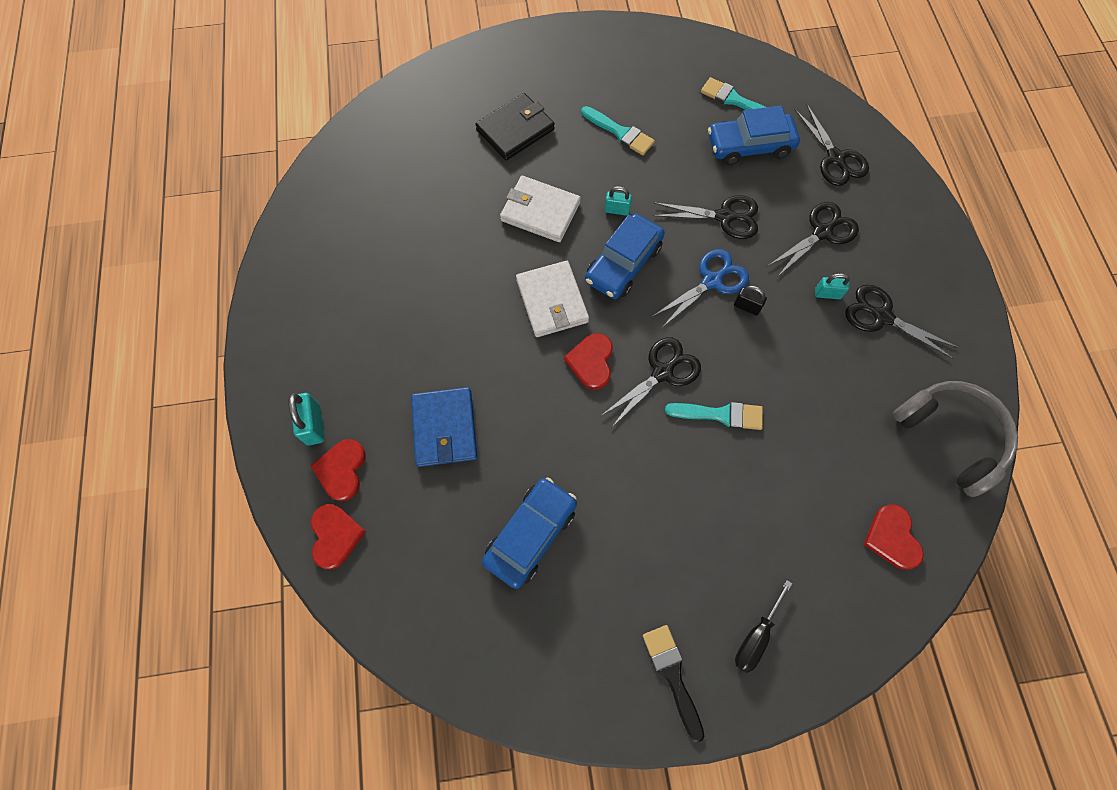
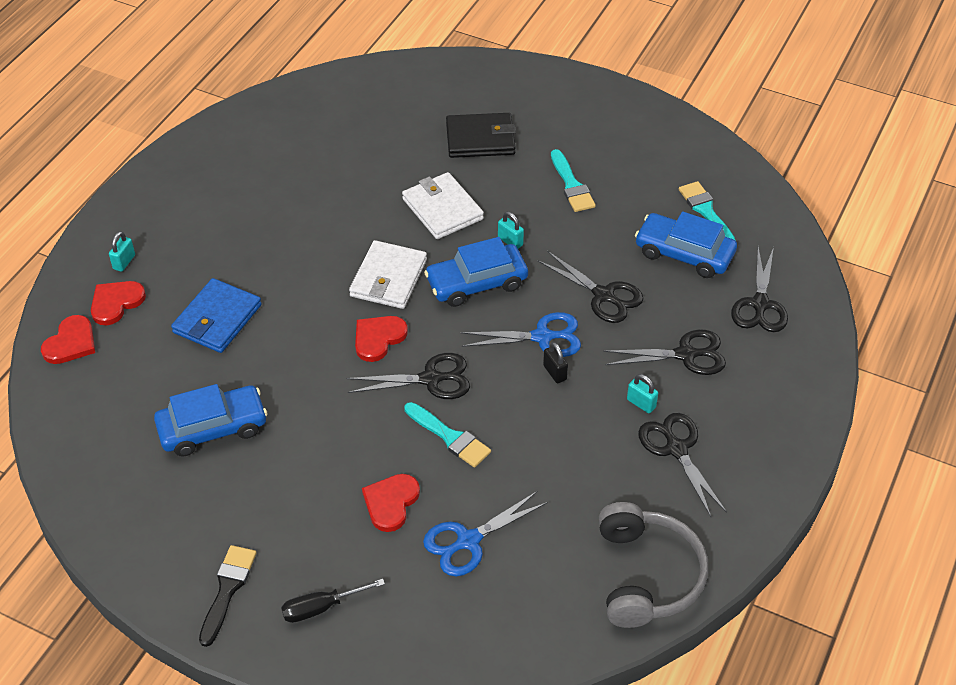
camera: 35 degrees right, 20 degrees down
turquoise padlock [288,393,324,445] -> turquoise padlock [109,231,135,272], size x0.66
red heart [863,505,924,570] -> red heart moved to [362,474,420,532]
none -> blue scissors [423,491,548,576]

